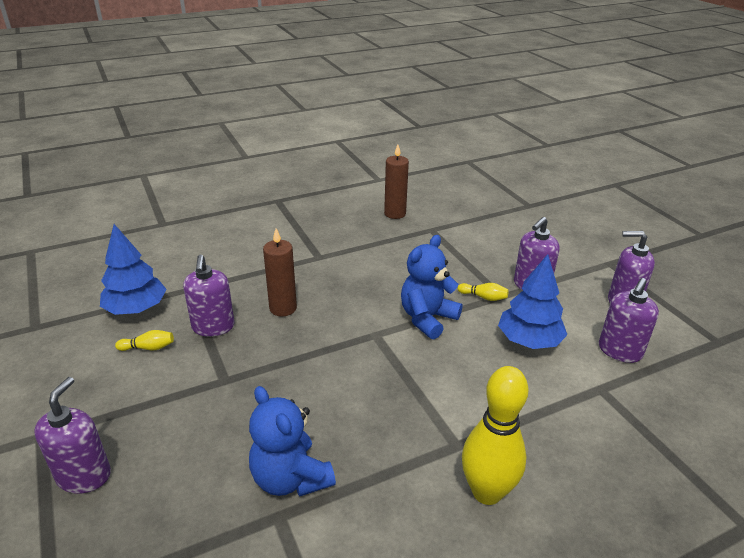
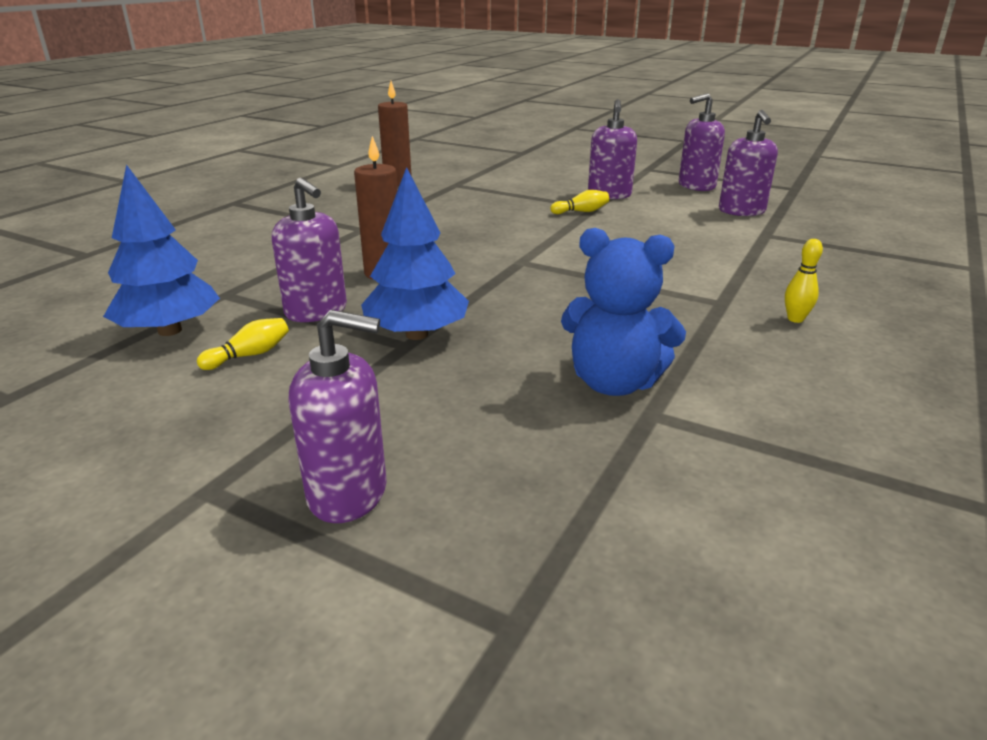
camera: 35 degrees left, 5 degrees down
purple soap dispenser [34,377,111,494] -> purple soap dispenser turned 120 degrees clockwise [289,310,387,523]
blue teddy bear [401,235,462,339] -> none
yellow bowling pin [462,366,529,505] -> yellow bowling pin [785,239,823,323], size x0.43
blue tree [498,254,567,349] -> blue tree moved to [361,167,469,340]

